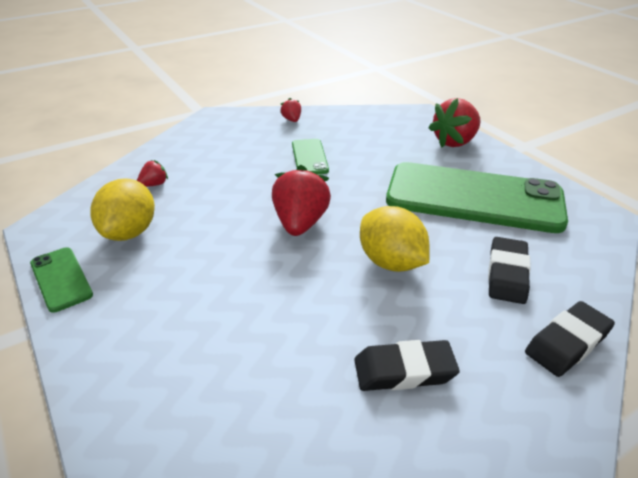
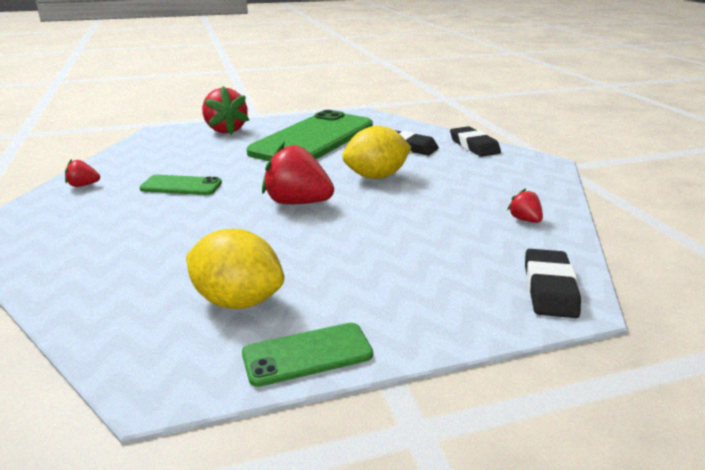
camera: 75 degrees left, 10 degrees down
red strawberry [137,160,168,187] -> red strawberry moved to [507,188,543,223]
black eraser [354,340,460,391] -> black eraser moved to [525,249,581,318]

